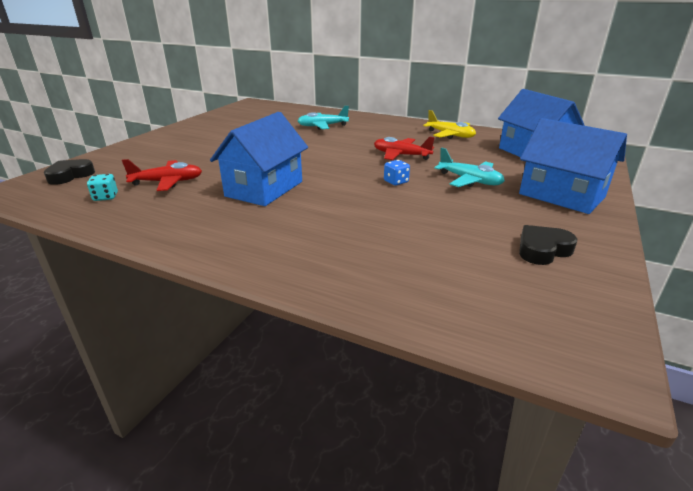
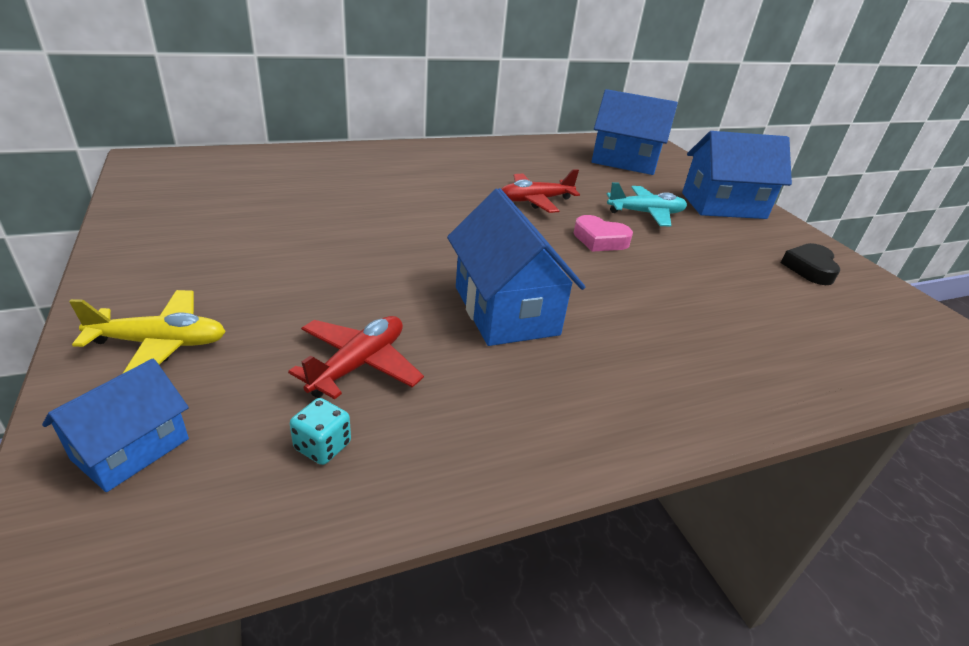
camera: 50 degrees left, 5 degrees up
black heart [44,159,95,185] -> blue house [42,359,189,492]
turquoise plane [298,106,349,130] -> none
blue dice [384,160,410,186] -> pink heart [574,215,633,252]
yellow plane [423,110,476,139] -> yellow plane moved to [69,290,226,374]

